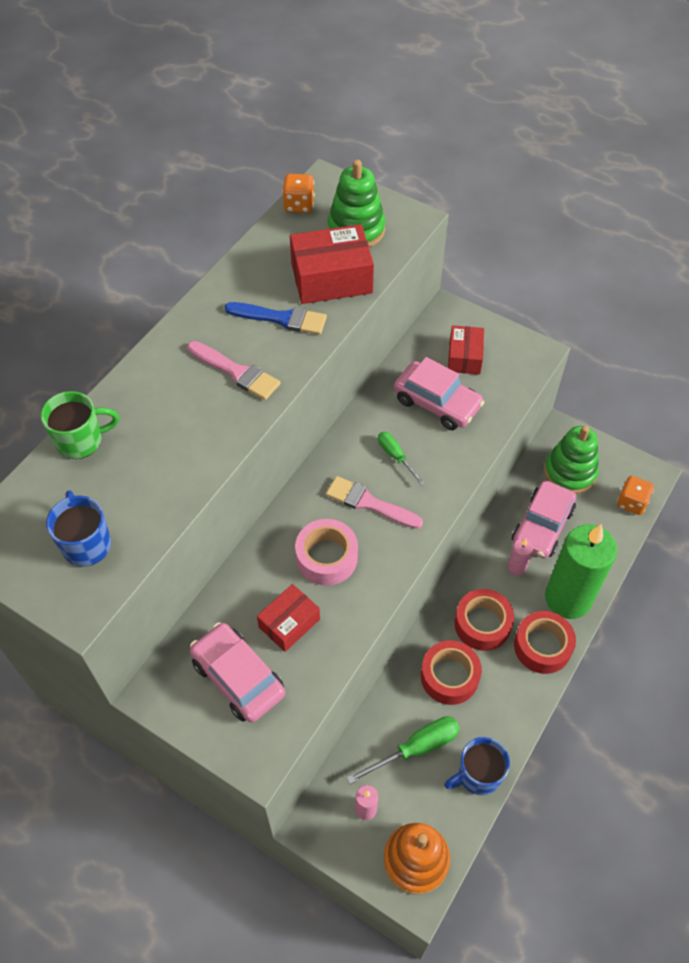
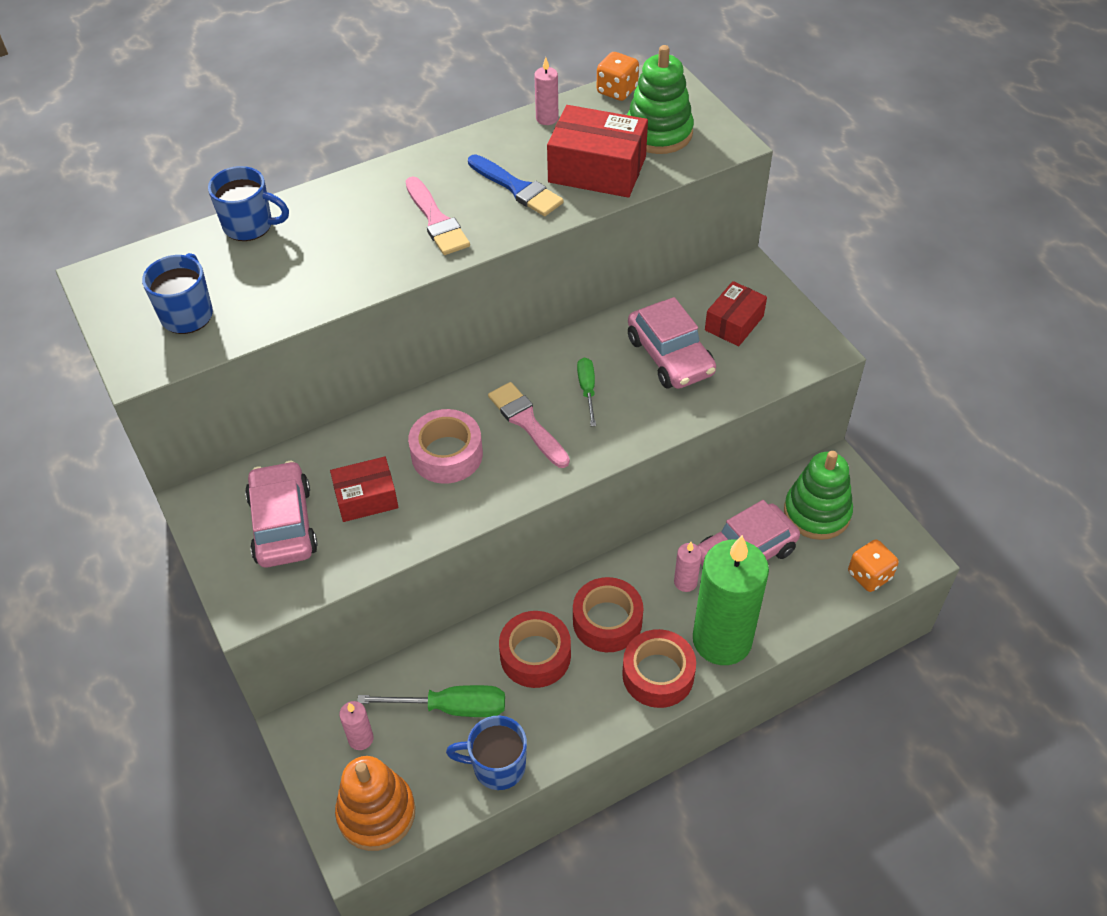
camera: 30 degrees right, 5 degrees down
green mug [41,391,119,459] -> blue mug [208,166,289,241]
none -> pink candle [534,57,559,125]

